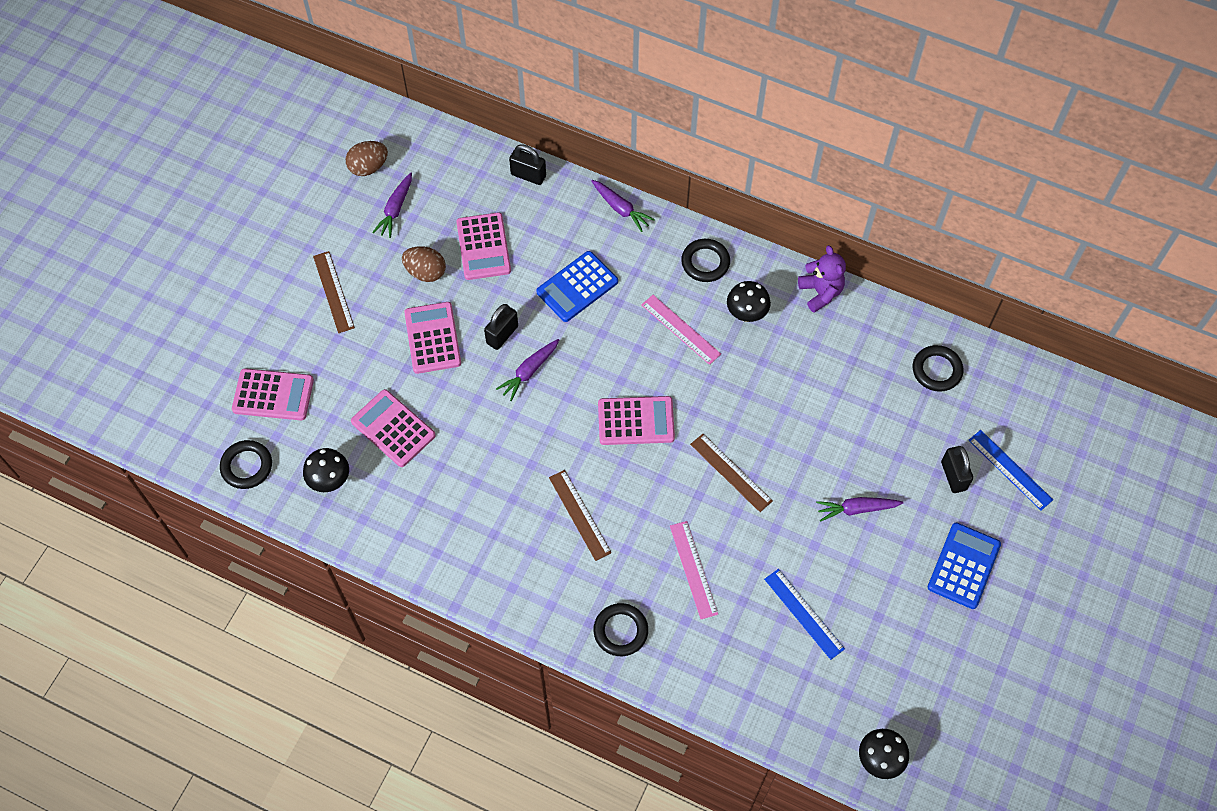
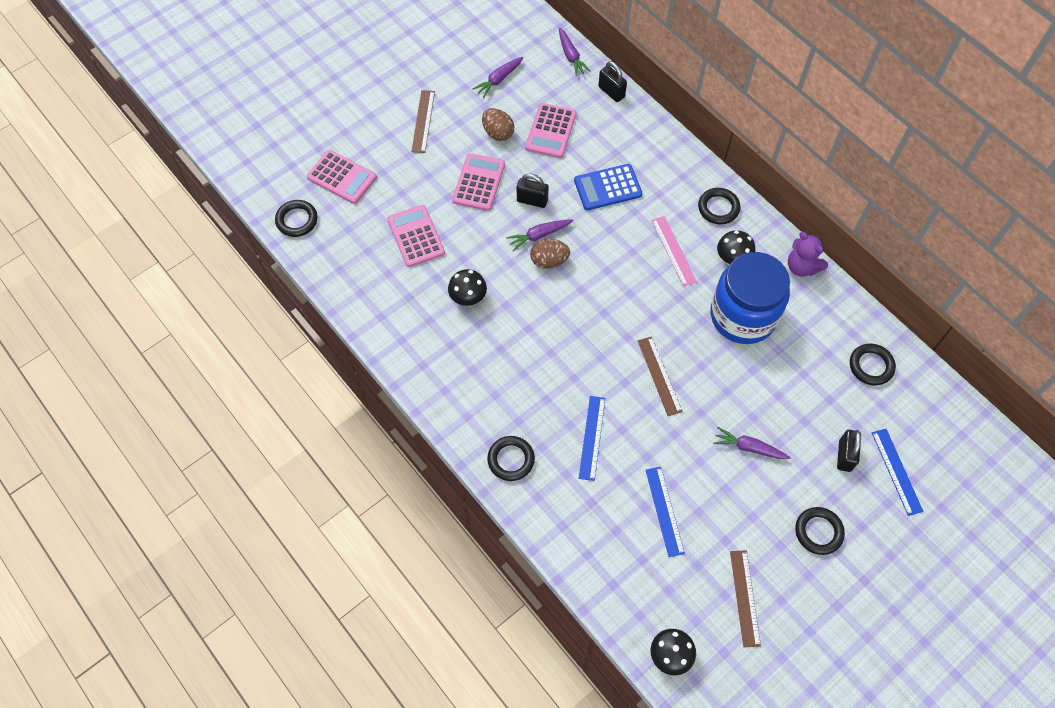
camera: 25 degrees right, 0 degrees up
black mushroom [303,448,349,492] -> black mushroom moved to [448,269,487,306]
brown egg [346,141,388,176] -> brown egg moved to [530,239,570,269]
black padlock [484,304,518,350] -> black padlock turned 45 degrees clockwise [517,174,549,208]
brown ruler [549,470,611,561] -> brown ruler moved to [730,550,761,647]
purple carrot [591,180,655,232] -> purple carrot moved to [559,28,591,76]
pink calculator [598,396,675,445] -> none
pink ruler [670,521,718,619] -> blue ruler [579,396,606,481]
purple teddy bear [798,245,846,313] -> purple teddy bear turned 135 degrees clockwise [788,232,828,277]
blue calculator [928,523,1001,609] -> black ring [795,507,845,555]
none -> blue jar [710,252,790,344]

